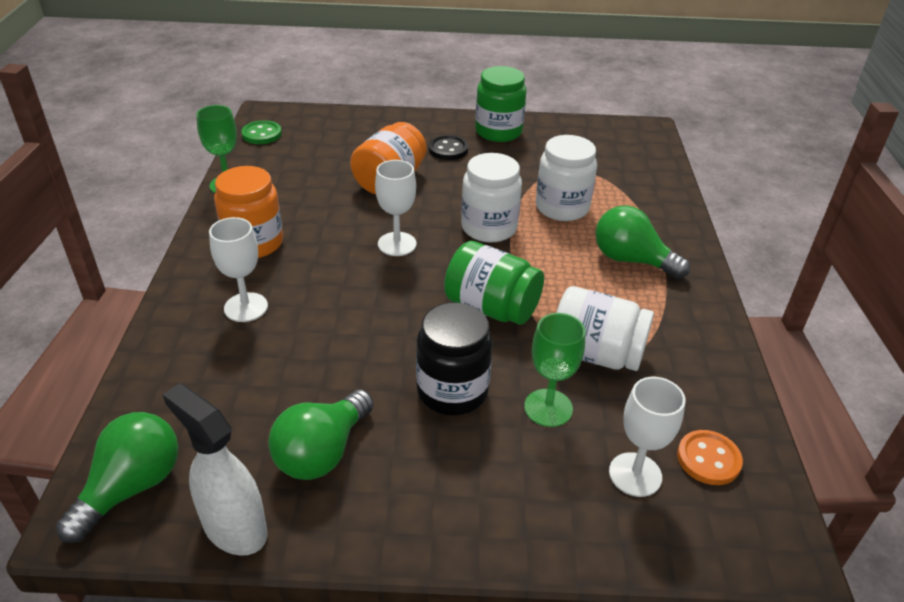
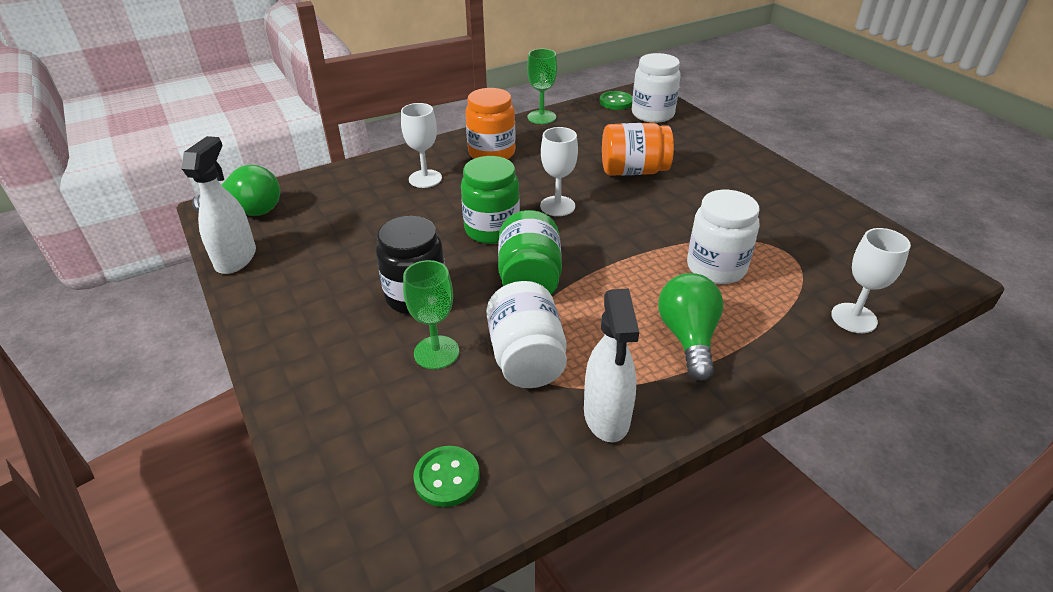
camera: 60 degrees right, 0 degrees up
green light bulb [268,389,374,480] -> none
black button [429,135,468,160] -> none
white jar [461,153,522,242] -> white jar moved to [632,53,681,123]
green jar [475,66,527,142] -> green jar moved to [461,156,520,244]
white goblet [609,377,685,497] -> white goblet moved to [831,228,911,333]
orange button [677,430,743,485] -> green button [413,446,480,507]
none -> white spray bottle [584,289,639,442]

